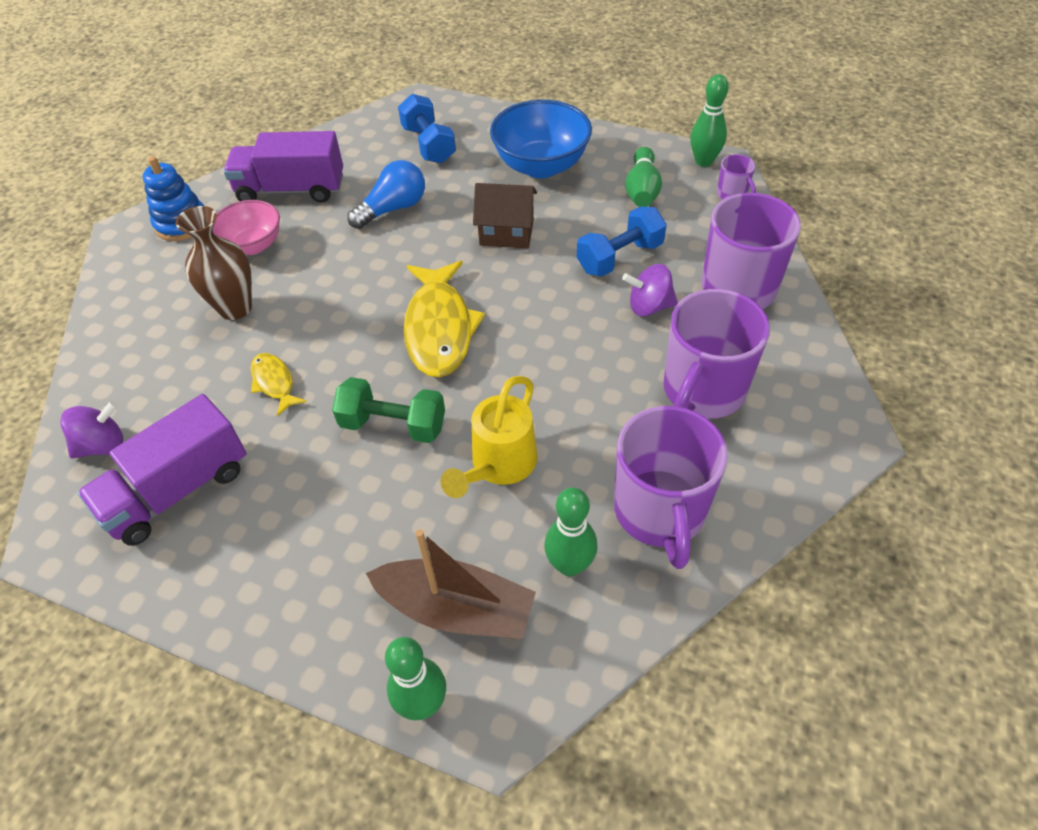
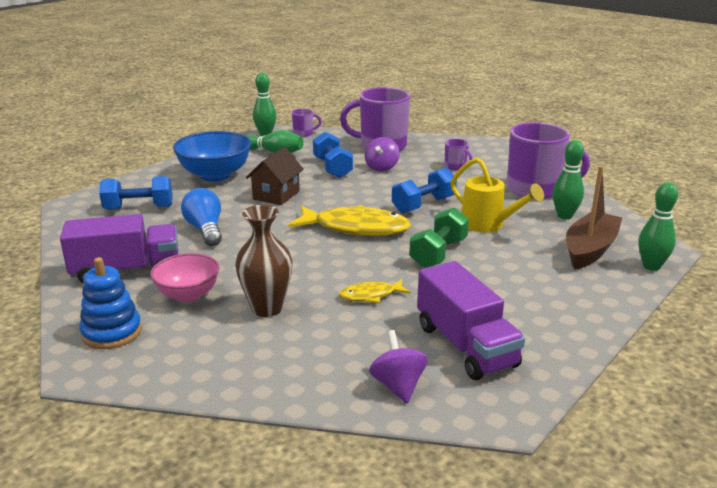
camera: 75 degrees left, 25 degrees down
purple truck [223,131,343,203] -> purple truck turned 120 degrees counterclockwise [60,214,178,284]
purple mug [663,289,770,419] -> purple mug [445,139,473,170], size x0.45
none -> blue dumbbell [392,167,457,213]

